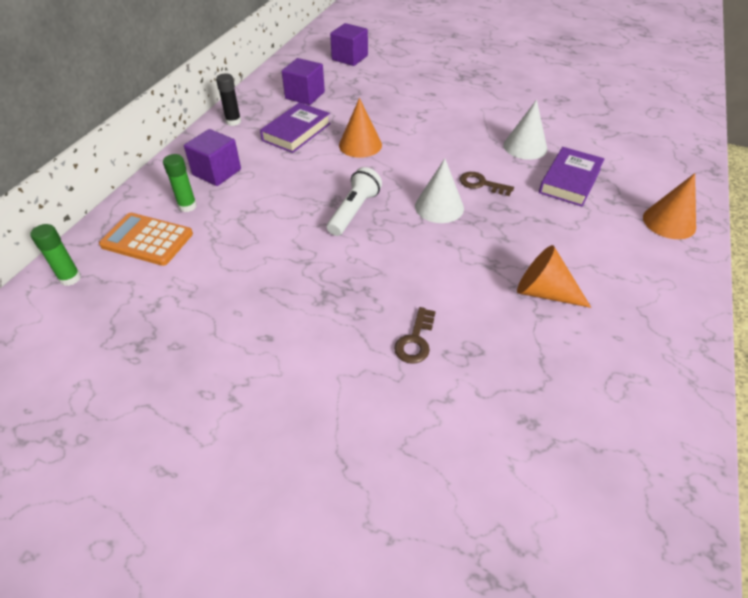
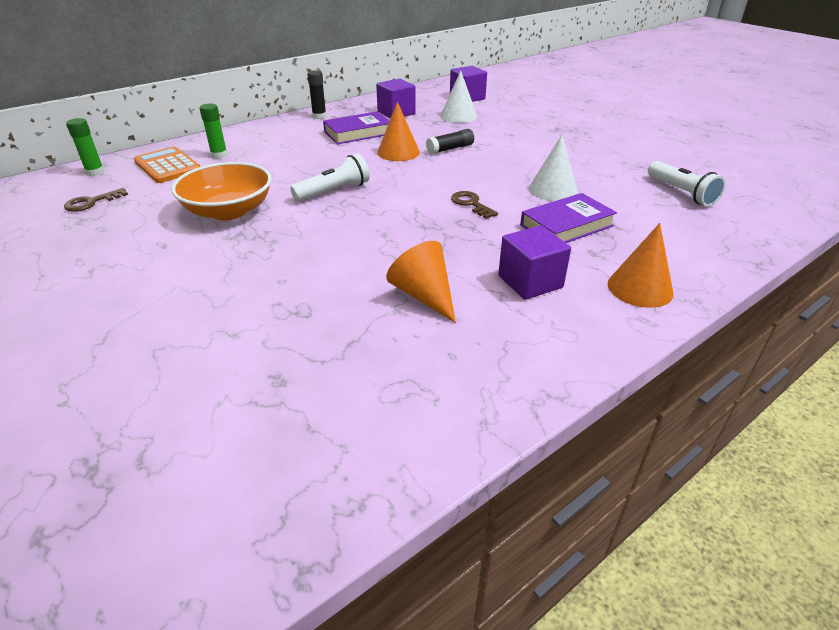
camera: 30 degrees right, 10 degrees down
purple cube [184,129,241,186] -> purple cube moved to [498,225,571,300]
brown key [394,307,436,364] -> brown key moved to [64,188,128,212]
white cone [415,158,464,223] -> white cone moved to [440,71,477,123]
none -> orange bowl [171,162,272,220]
none -> black glue stick [426,129,474,154]
none -> white flashlight [648,161,726,206]

